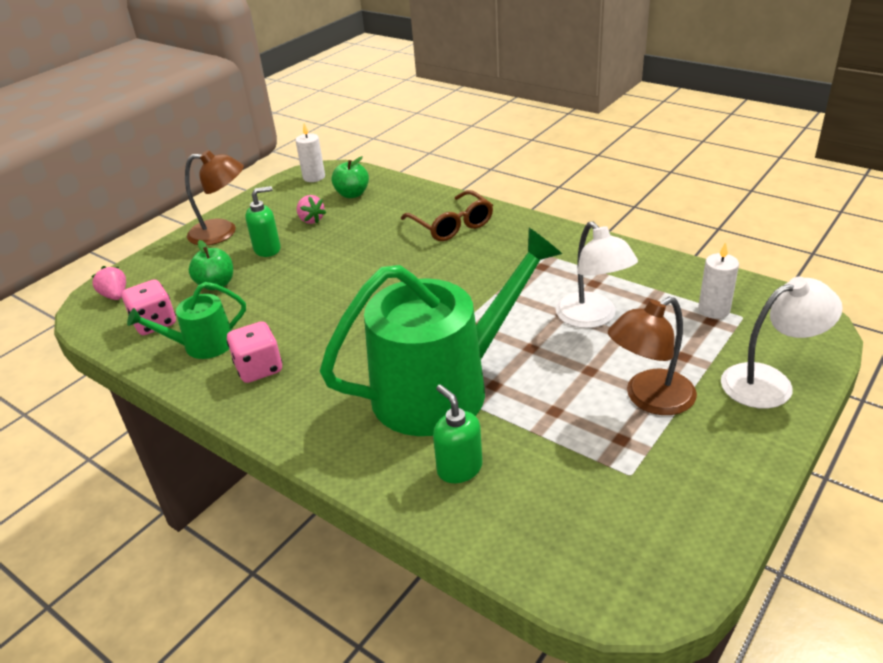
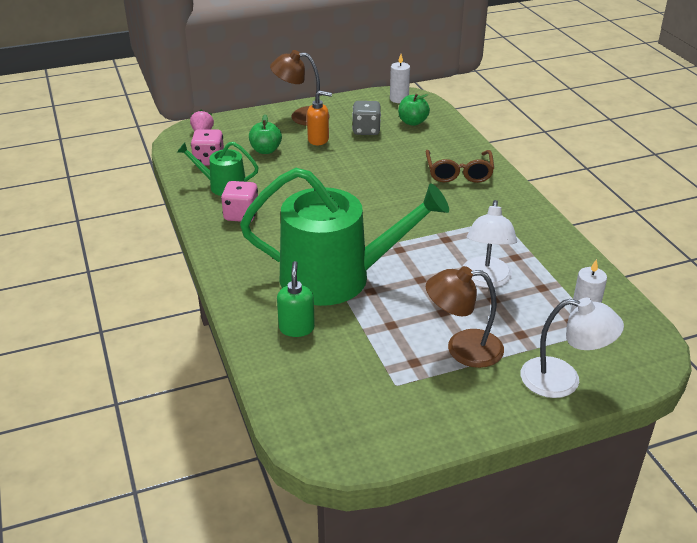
camera: 30 degrees right, 0 degrees up
brown lamp [185,150,244,245] -> brown lamp turned 150 degrees clockwise [270,50,330,126]
green soap dispenser [245,186,281,257] -> orange soap dispenser [307,90,332,145]
pink strawberry [297,195,326,224] -> grey dice [352,101,381,135]

